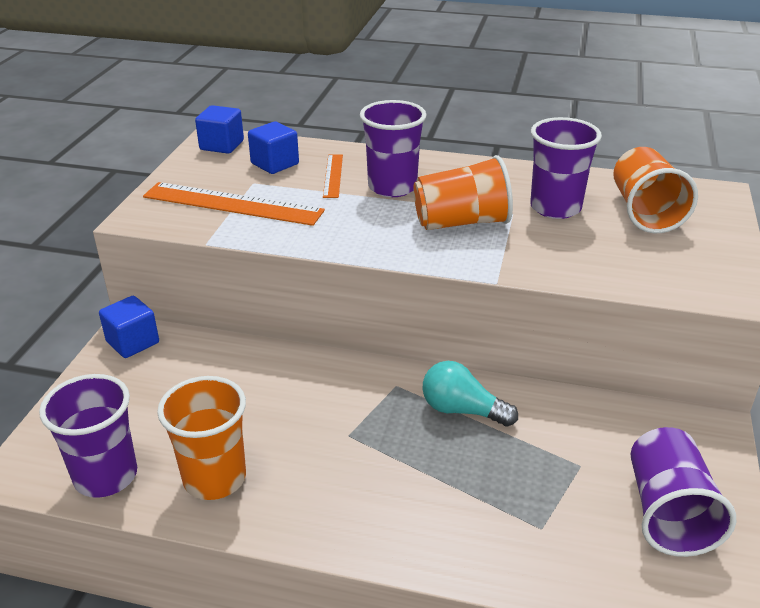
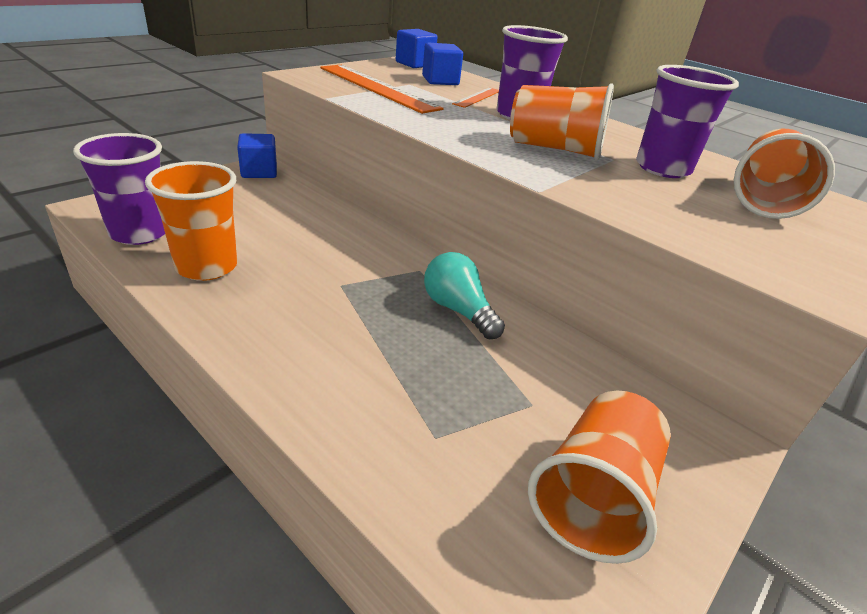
camera: 25 degrees right, 0 degrees up
purple cup [631,427,736,557] -> orange cup [528,391,671,564]

